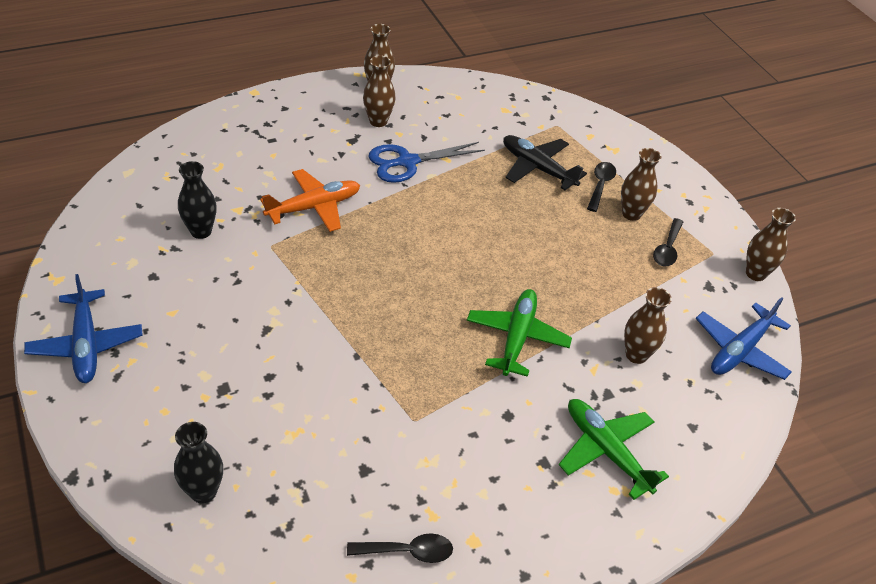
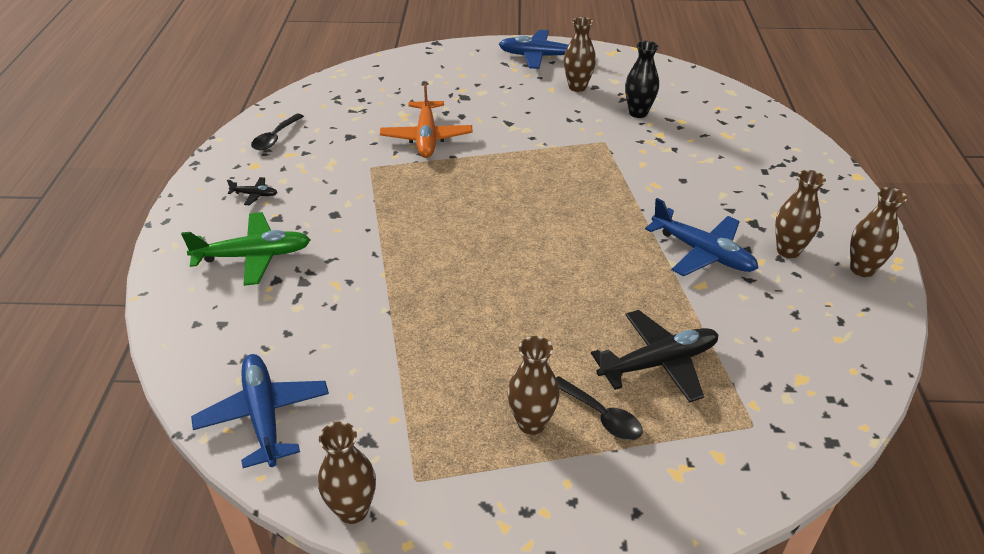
camera: 120 degrees right, 5 degrees down
black vase [174,422,223,504] -> none
orange plane [260,169,360,232] -> orange plane moved to [380,83,473,158]
blue scissors [369,142,485,183] -> blue plane [645,198,758,276]
green plane [467,289,572,377] -> none
brown vase [624,287,672,364] -> brown vase moved to [564,17,596,92]
black spoon [653,218,683,267] -> none
none -> black plane [227,177,277,206]

